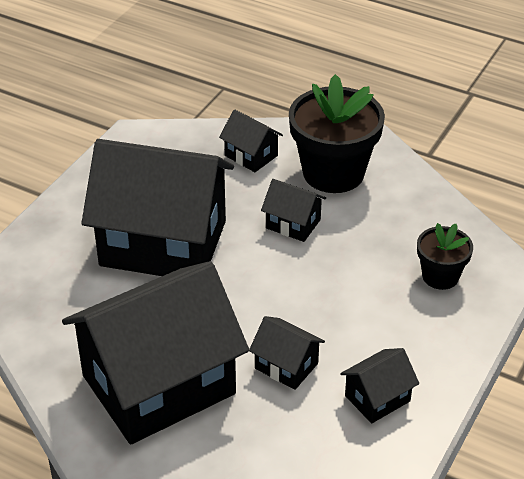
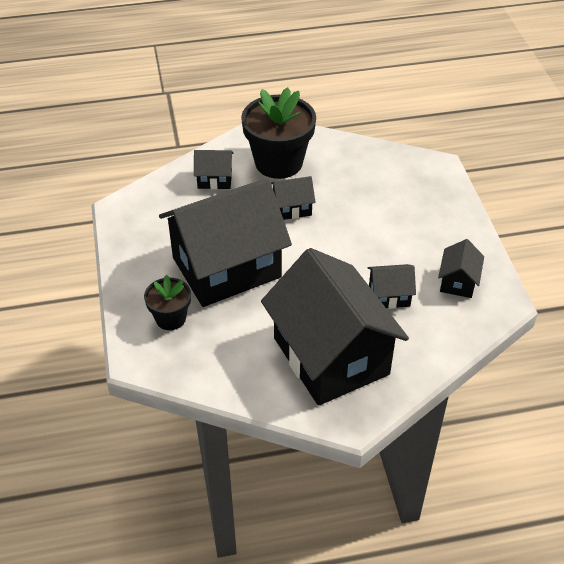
camera: 40 degrees left, 5 degrees up
black house [62,261,249,444] -> black house turned 45 degrees counterclockwise [261,248,409,406]
black flower pot [417,223,473,290] -> black flower pot moved to [144,275,191,330]

